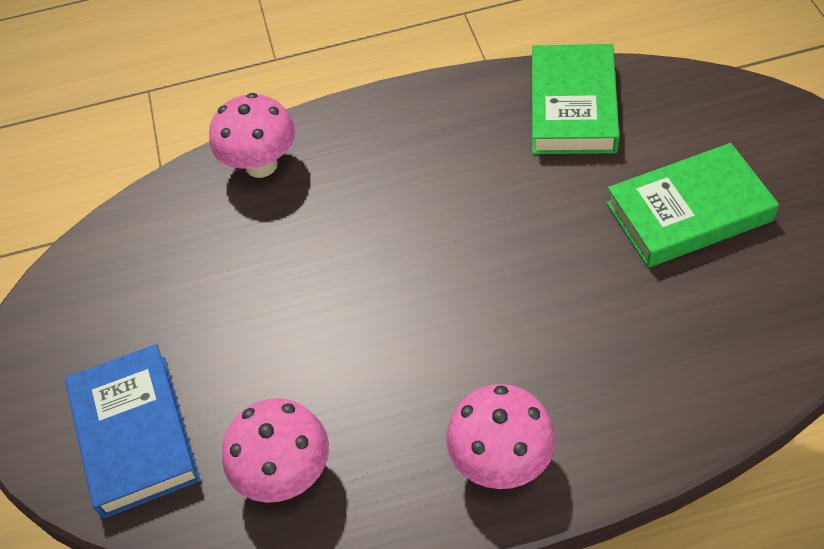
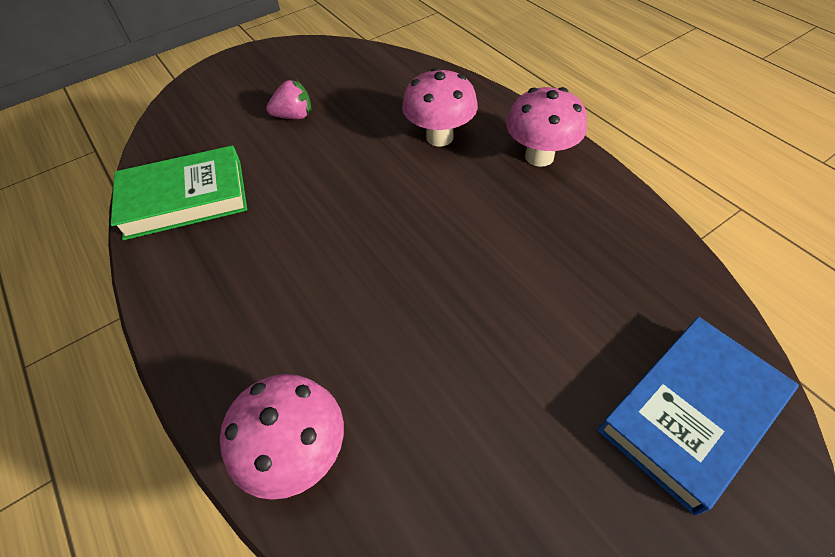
camera: 115 degrees left, 0 degrees up
pink mushroom [222,398,329,503] -> pink mushroom moved to [402,67,478,147]
green book [606,143,779,268] -> pink strawberry [266,80,311,119]

